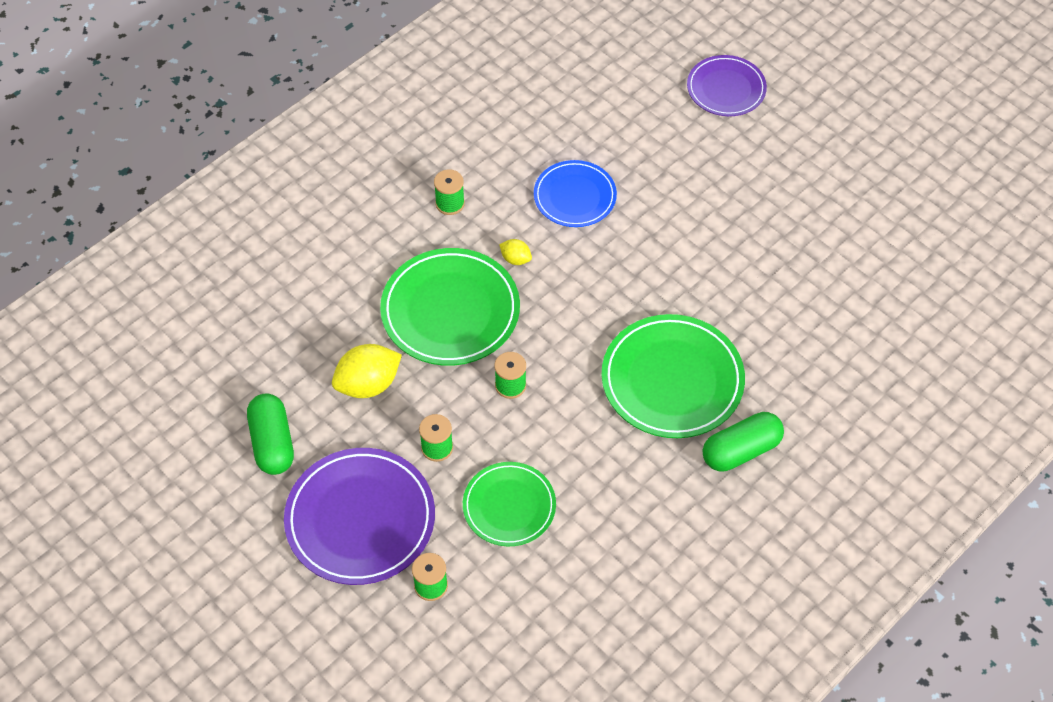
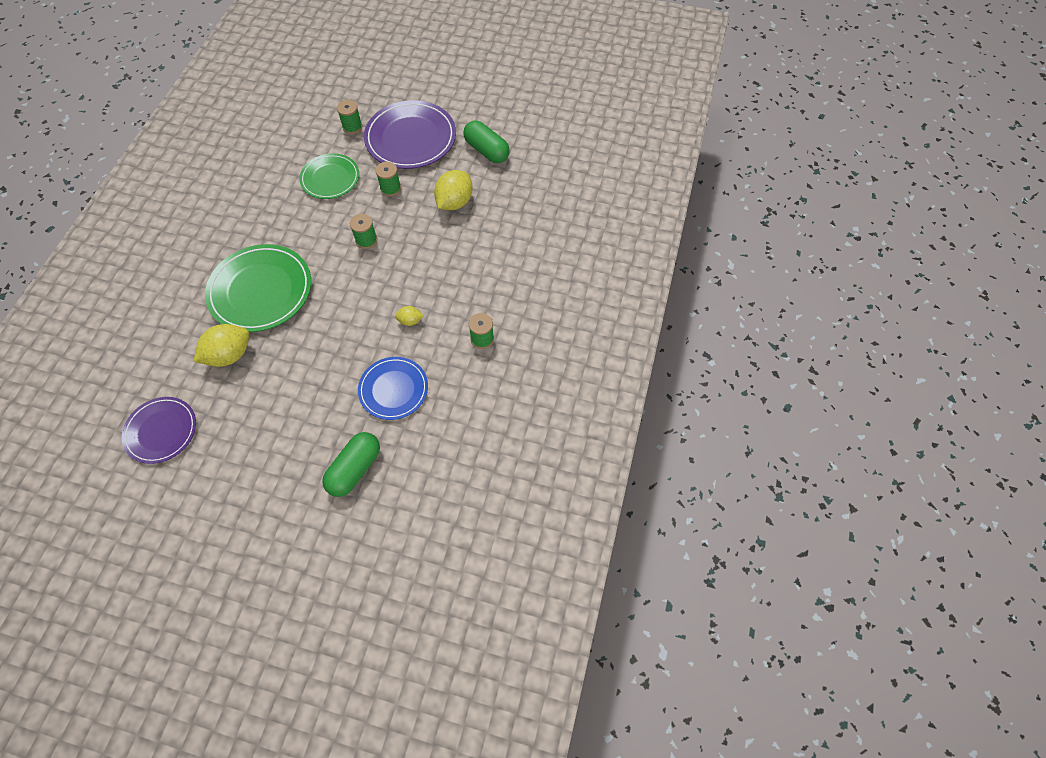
camera: 150 degrees right, 5 degrees up
green plate [380,248,520,366] -> none
purple plate [687,55,767,116] -> purple plate moved to [122,397,196,464]
green capsule [703,412,784,472] -> green capsule moved to [322,432,380,497]
none -> yellow lemon [194,324,249,367]

